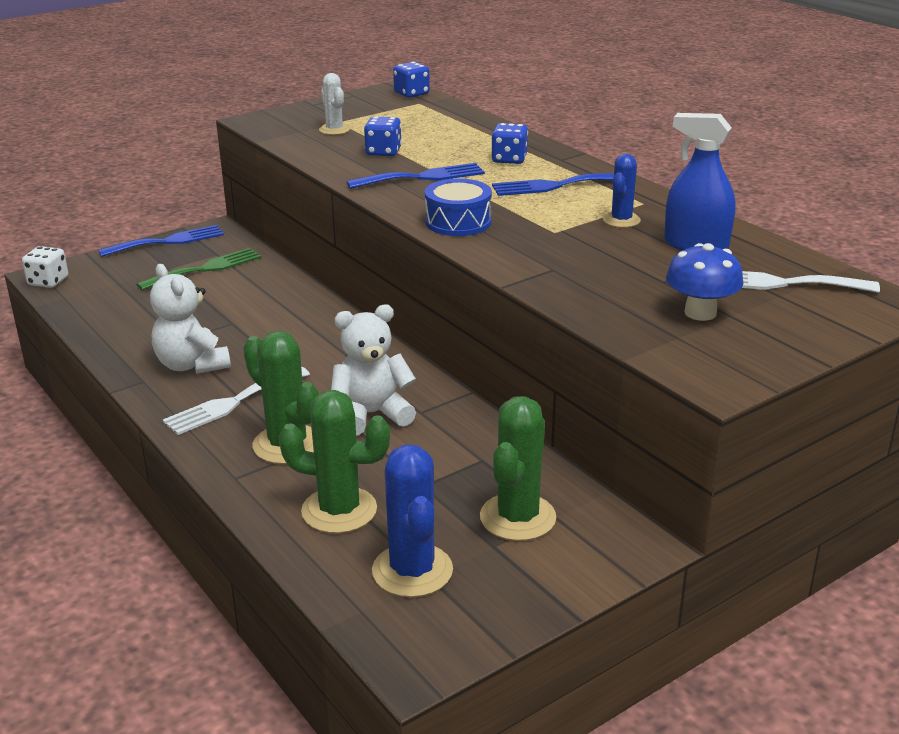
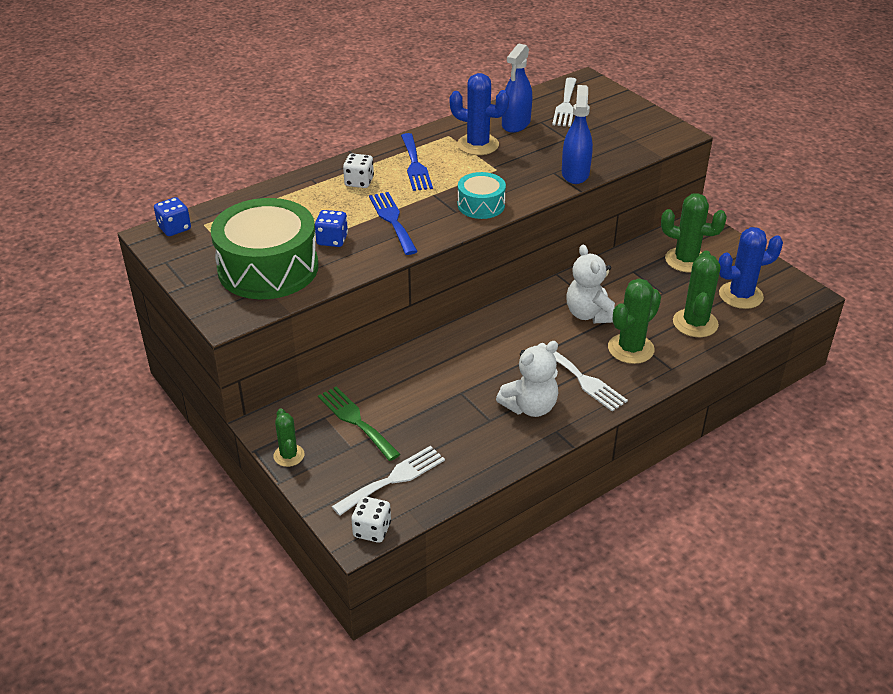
camera: 90 degrees left, 10 degrees up
blue fork [98,225,224,257] -> green cactus [273,409,305,467]
white cactus [319,73,350,135] -> green drum [211,198,319,299]
blue drum [425,179,492,236] -> turquoise drum [458,172,506,219]
blue dice [491,123,528,164] -> white dice [343,153,374,188]
blue cactus [603,154,641,228] -> blue cactus [450,73,509,155], size x1.67
blue mushroom [666,243,743,321] -> none
none -> white fork [331,446,445,516]
none -> blue spray bottle [562,85,593,184]

